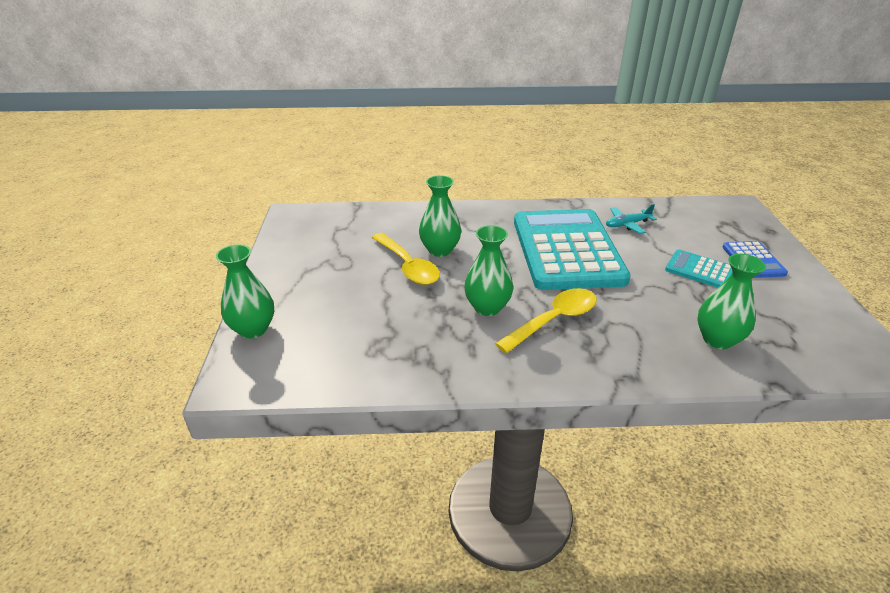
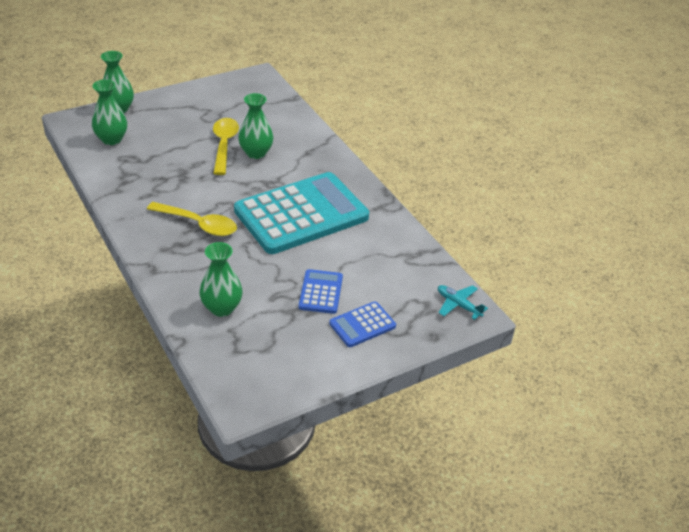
camera: 60 degrees right, 5 degrees up
yellow spoon [372,233,440,285] -> yellow spoon turned 150 degrees clockwise [213,118,239,175]
green vase [464,225,513,316] -> green vase moved to [92,80,127,145]
turquoise plane [606,204,657,234] -> turquoise plane moved to [438,285,488,320]
turquoise calculator [665,249,733,288] -> blue calculator [299,269,343,314]

